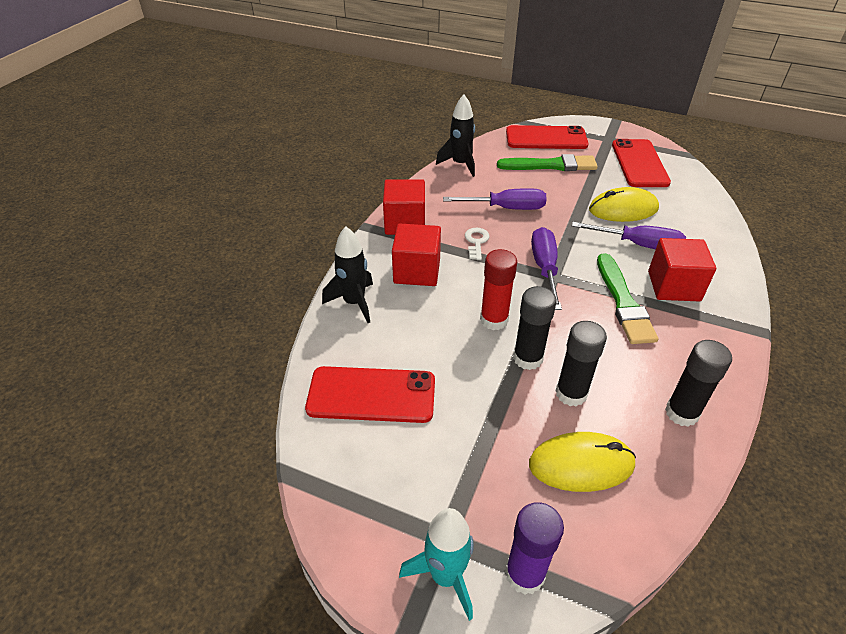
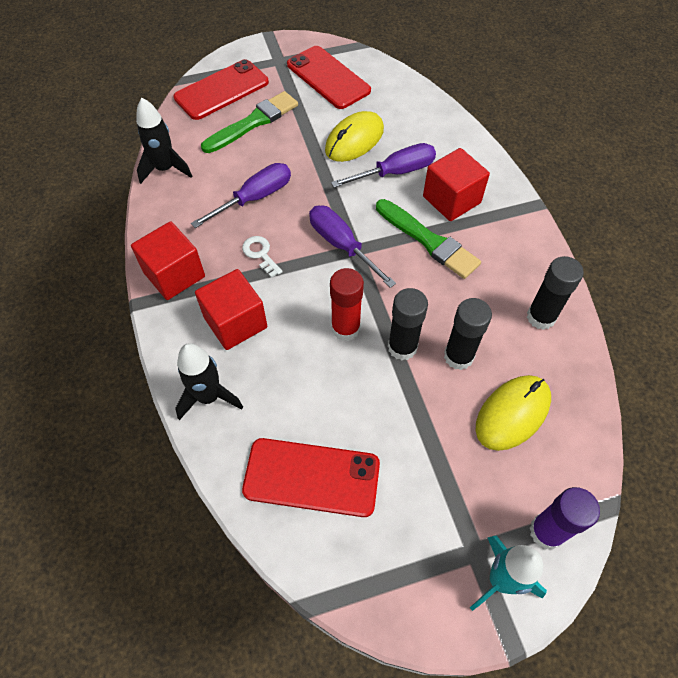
camera: 40 degrees left, 15 degrees up
red phone [305,366,435,423] -> red phone turned 45 degrees clockwise [242,438,380,517]

